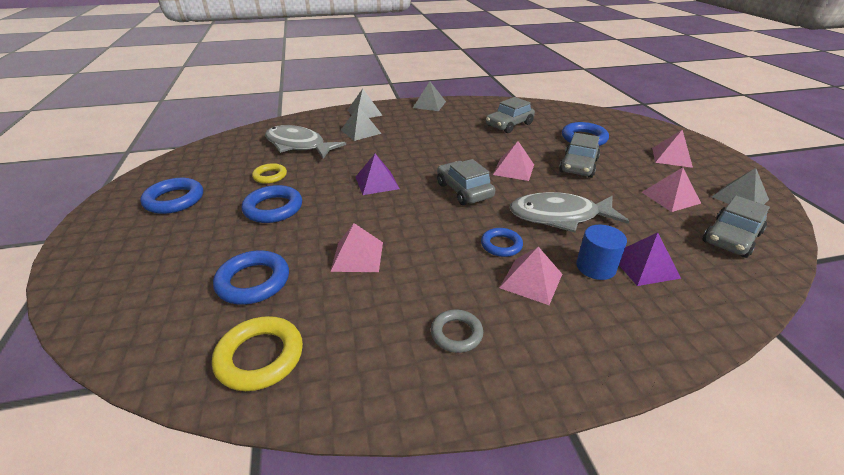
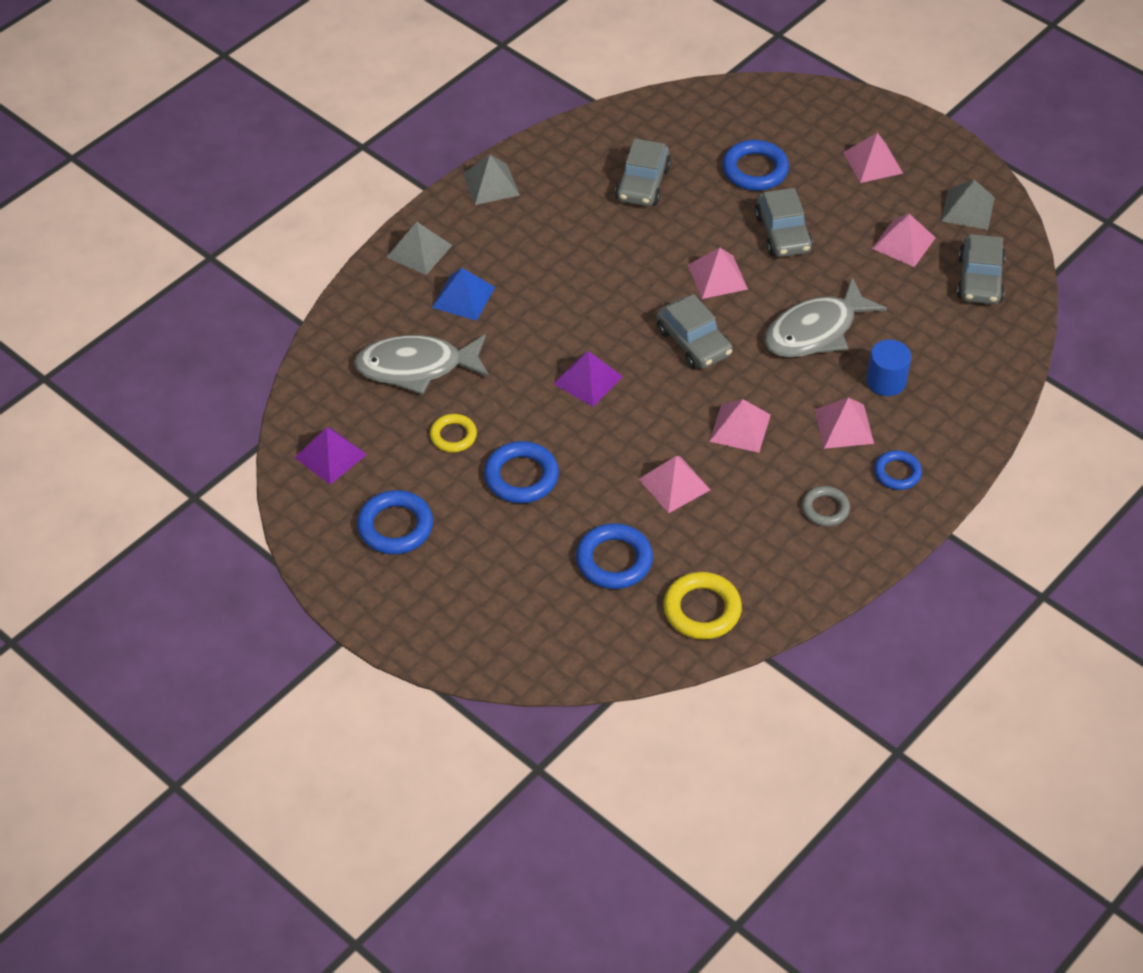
camera: 35 degrees left, 15 degrees up
grey pyramid [341,106,382,141] -> blue pyramid [432,268,495,321]
grey car [437,159,495,205] -> grey car turned 150 degrees counterclockwise [656,294,733,369]
blue ring [481,228,523,257] -> blue ring moved to [874,450,922,490]
purple pyramid [619,232,681,286] -> purple pyramid moved to [294,427,367,485]
none -> pink pyramid [709,399,771,453]

